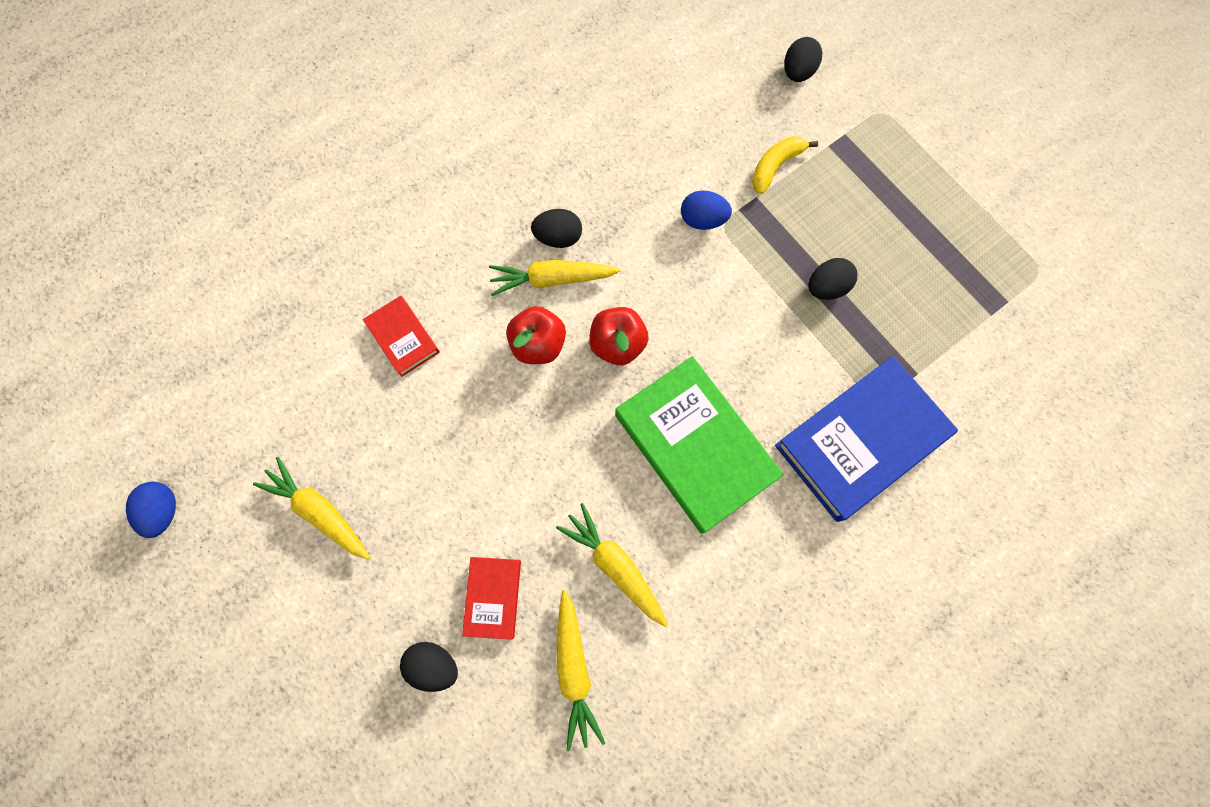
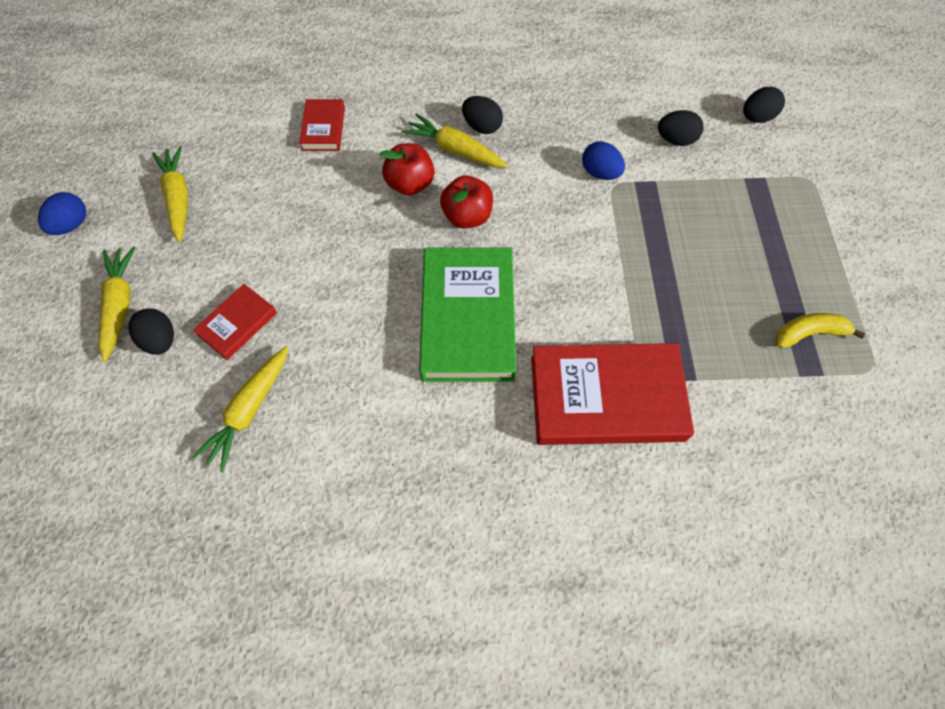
camera: 35 degrees right, 10 degrees down
blue egg [126,482,176,538] -> blue egg moved to [38,192,86,235]
yellow carrot [556,503,668,627] -> yellow carrot moved to [98,246,136,362]
yellow banana [752,136,818,194] -> yellow banana moved to [775,313,865,348]
blue book [775,356,958,522] -> red book [531,343,694,445]
black egg [808,258,858,300] -> black egg moved to [658,110,704,146]

